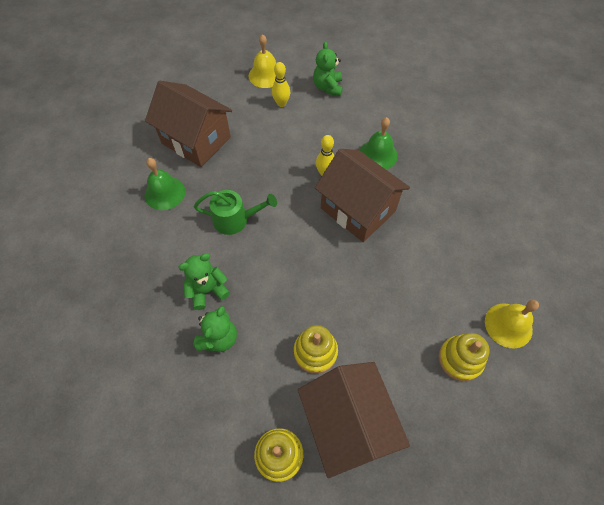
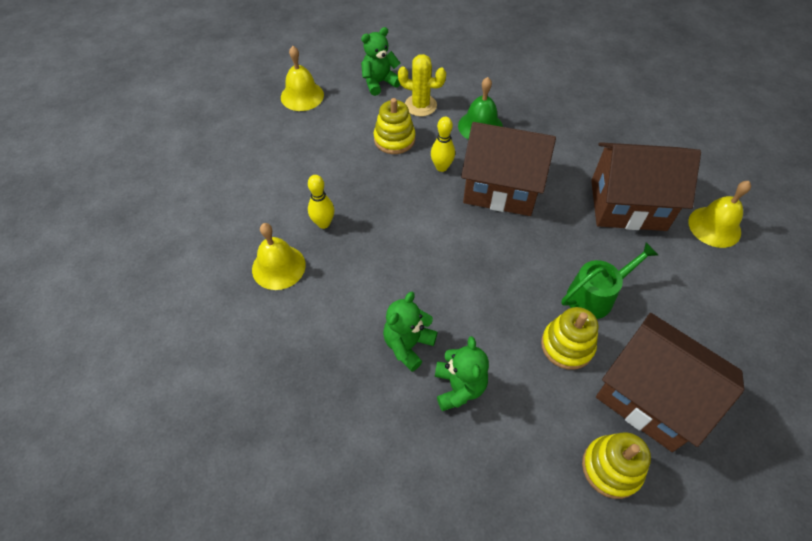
camera: 30 degrees left, 5 degrees down
green bell [144,158,185,210] -> yellow bell [252,223,306,290]
brown house [145,81,232,167] -> brown house moved to [591,142,701,231]
green watering can [194,190,277,235] -> green watering can moved to [561,242,658,319]
yellow bowling pin [272,62,290,107] -> yellow bowling pin moved to [308,175,334,229]
green teddy bear [313,42,343,96] -> green teddy bear turned 90 degrees clockwise [361,27,400,96]
yellow stacking toy [439,333,490,381] -> yellow stacking toy moved to [374,98,415,154]
none -> yellow cactus [398,54,446,116]

